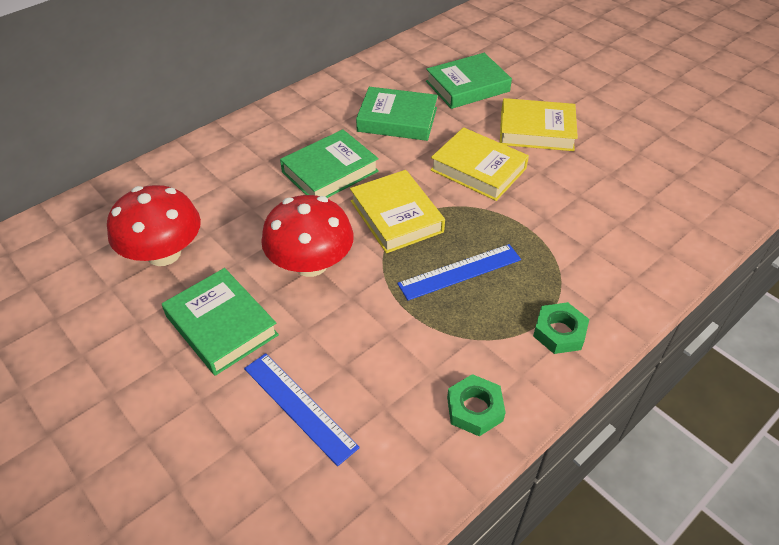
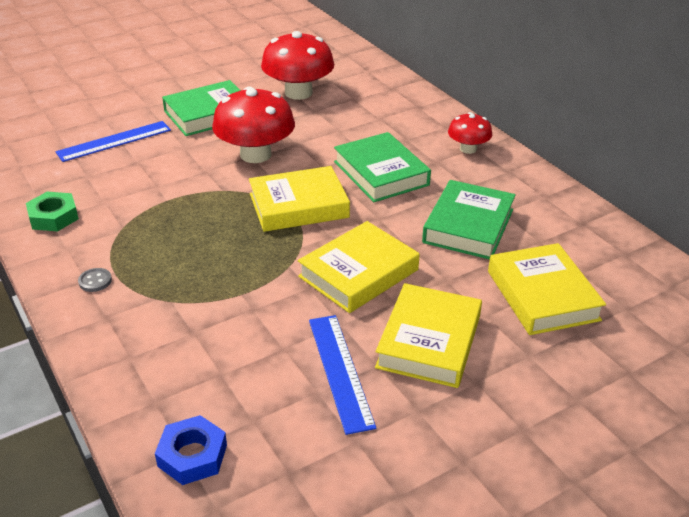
camera: 100 degrees right, 10 degrees down
blue ruler [397,244,521,301] -> blue ruler moved to [309,315,376,435]
green book [426,53,512,109] -> yellow book [488,243,606,335]
green nut [533,302,589,354] -> grey button [78,268,112,292]
none -> blue nut [155,415,227,485]
none -> red mushroom [448,112,492,154]

